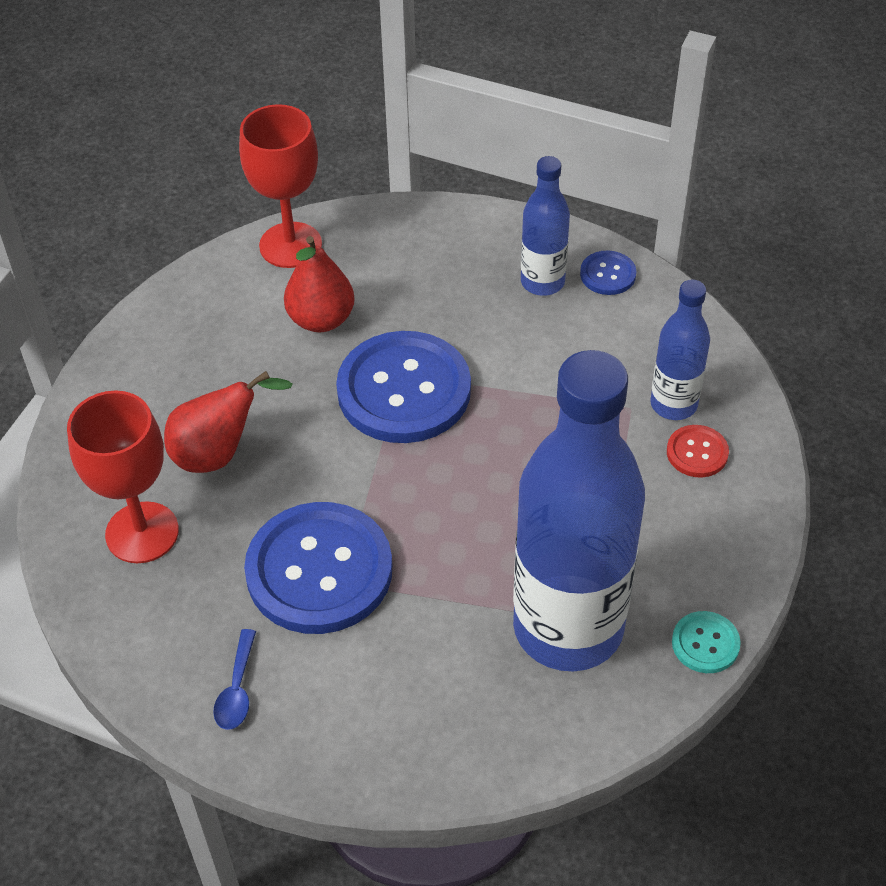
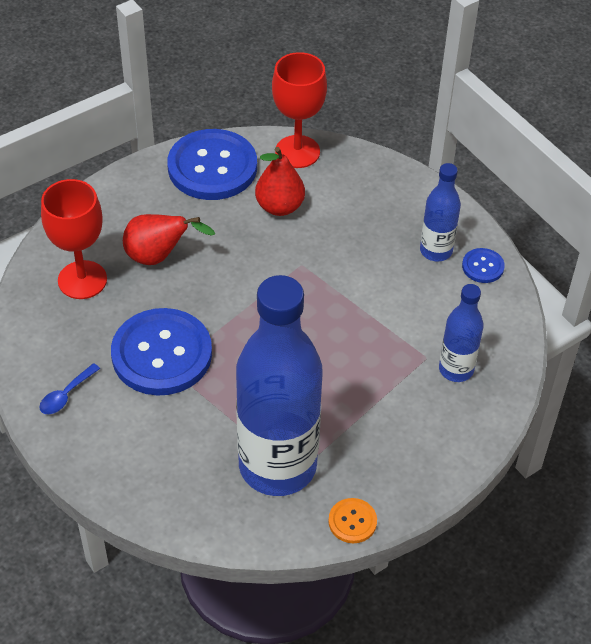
camera: 30 degrees right, 0 degrees up
blue button [336,331,471,443] -> blue button moved to [167,129,257,200]
red button [667,425,729,477] -> none
turquoise button [672,611,741,673] -> orange button [328,498,377,543]

